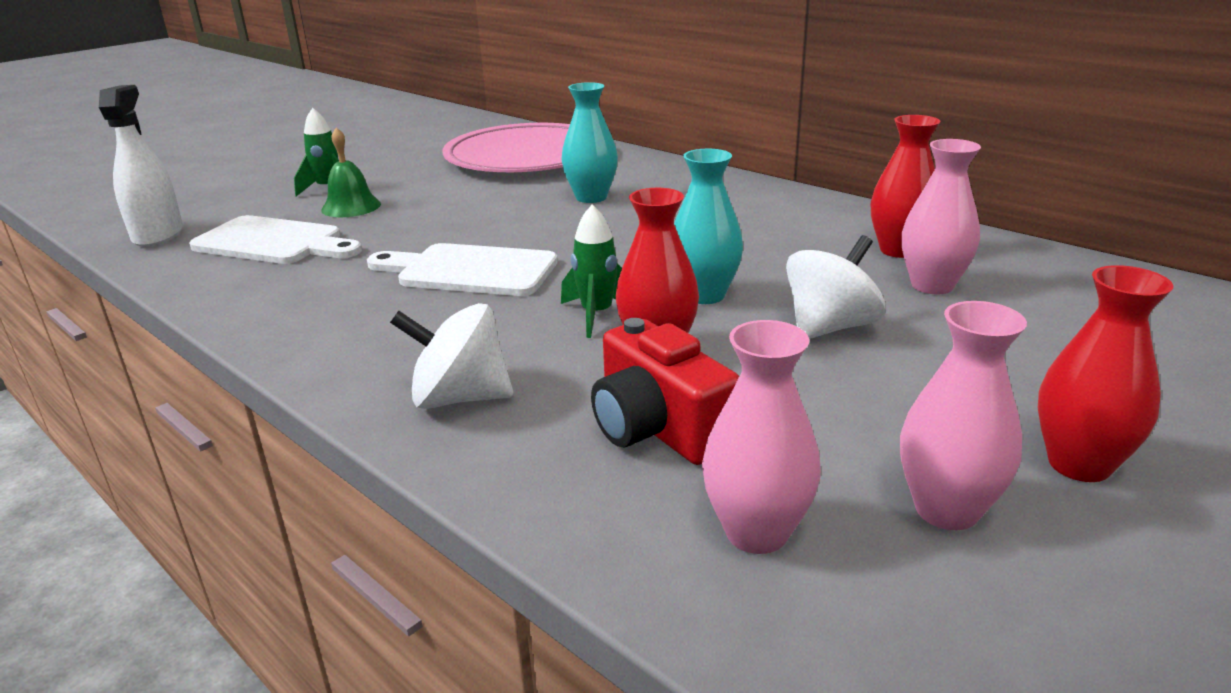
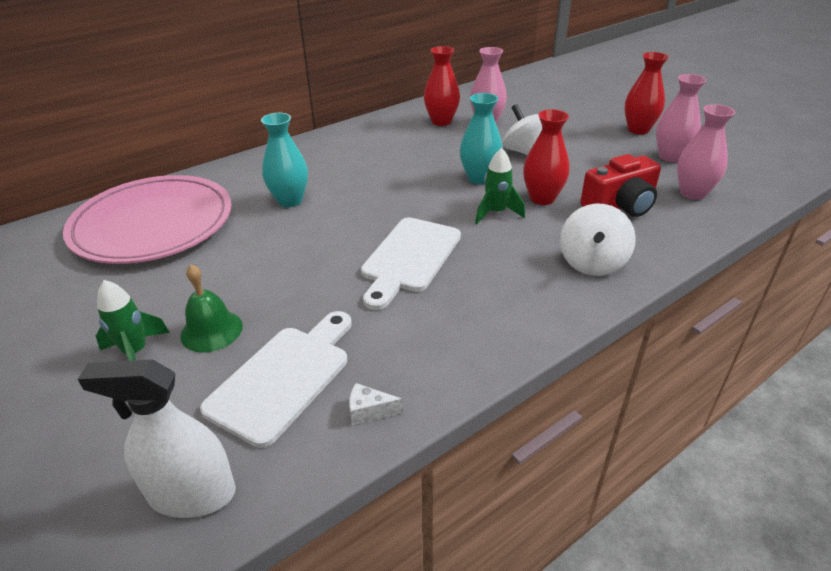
camera: 80 degrees left, 10 degrees up
none -> white cheese [349,383,403,425]

